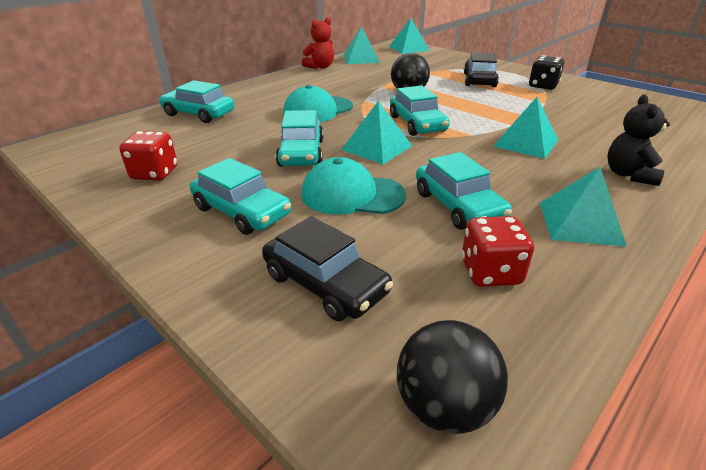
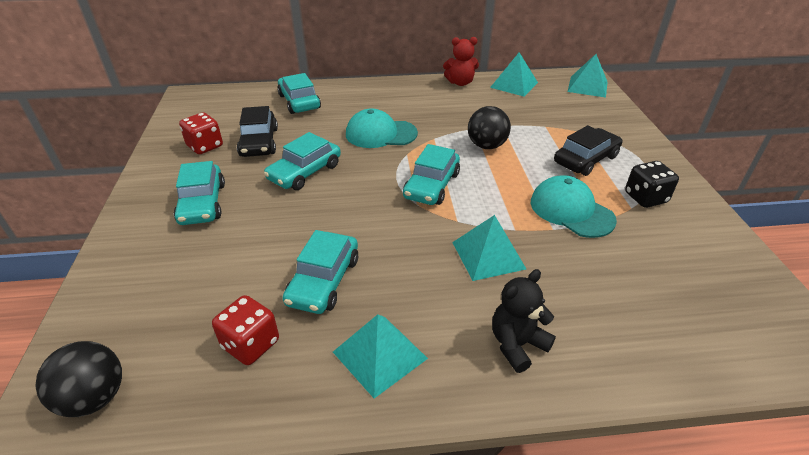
camera: 40 degrees right, 5 degrees up
black car [262,216,393,321] -> black car moved to [237,106,278,157]
turquoise cap [301,157,406,215] -> turquoise cap moved to [531,175,617,238]
turquoise pyramid [341,101,412,164] -> none

